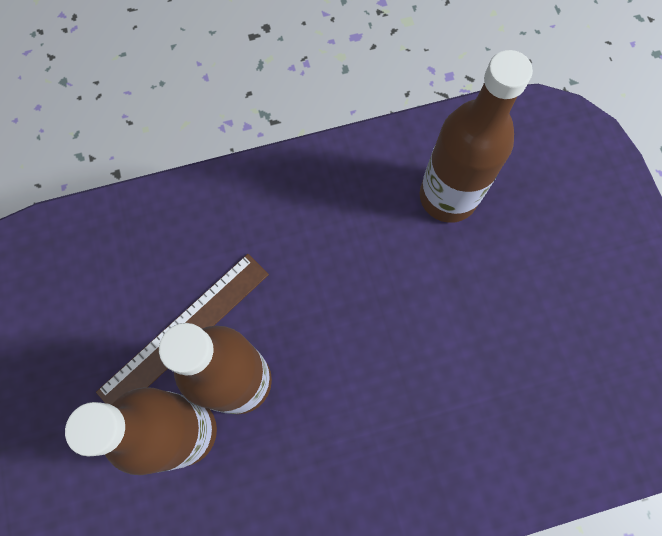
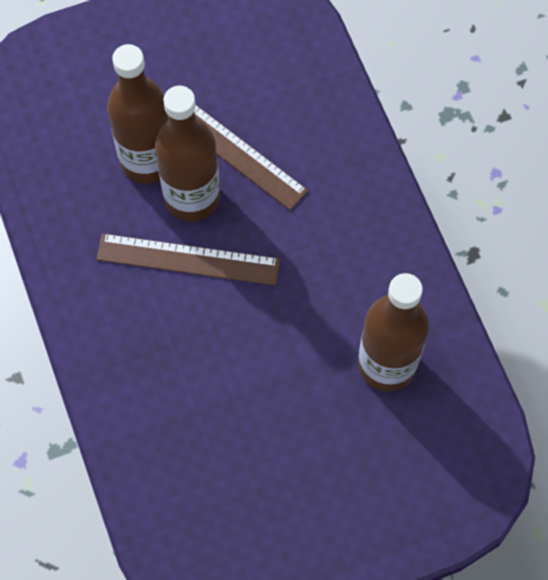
camera: 85 degrees right, 5 degrees down
none -> brown ruler [96,233,280,286]

